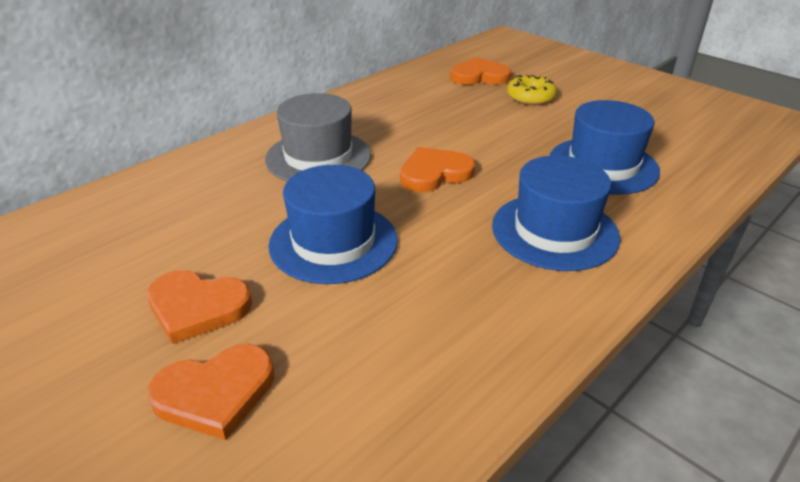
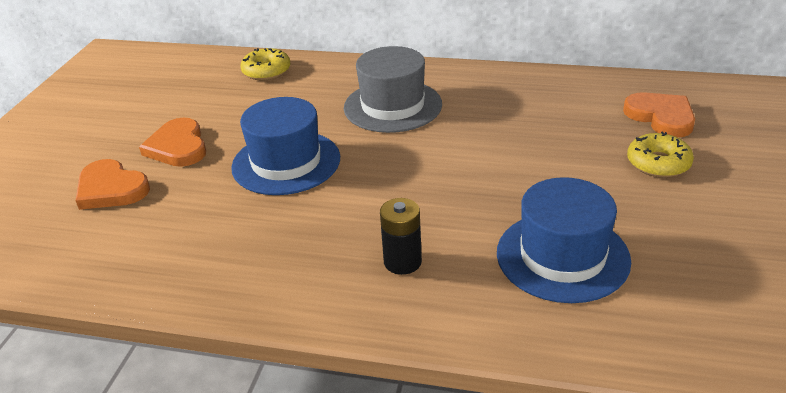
camera: 60 degrees right, 0 degrees up
orange heart [400,147,475,192] -> none
blue hat [492,155,621,271] -> black battery [380,198,422,275]
none -> yellow donut [240,48,291,81]

